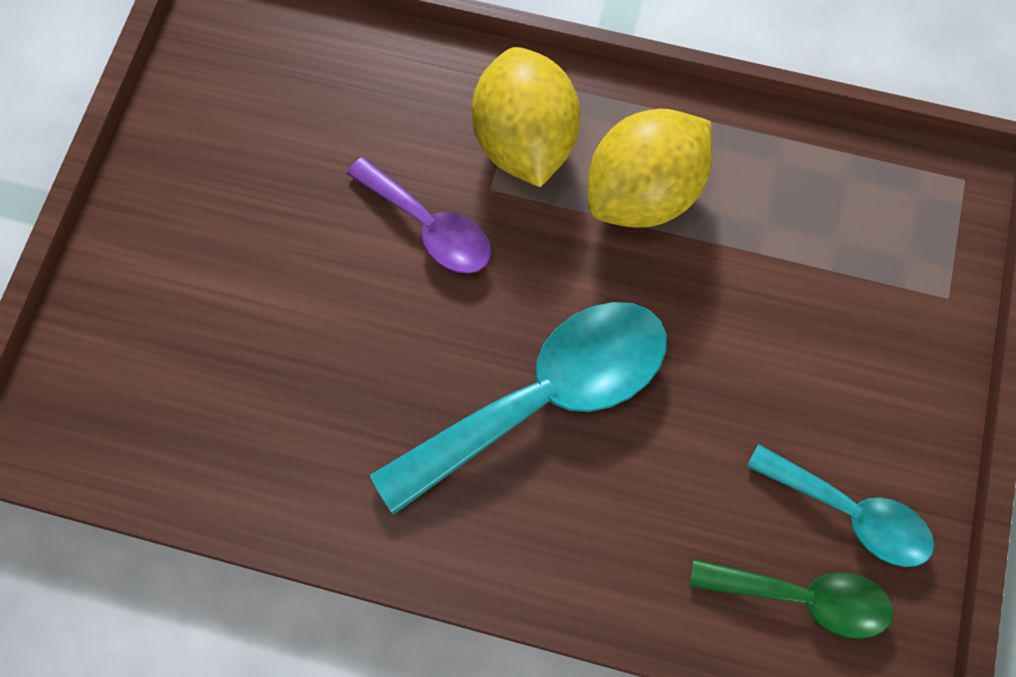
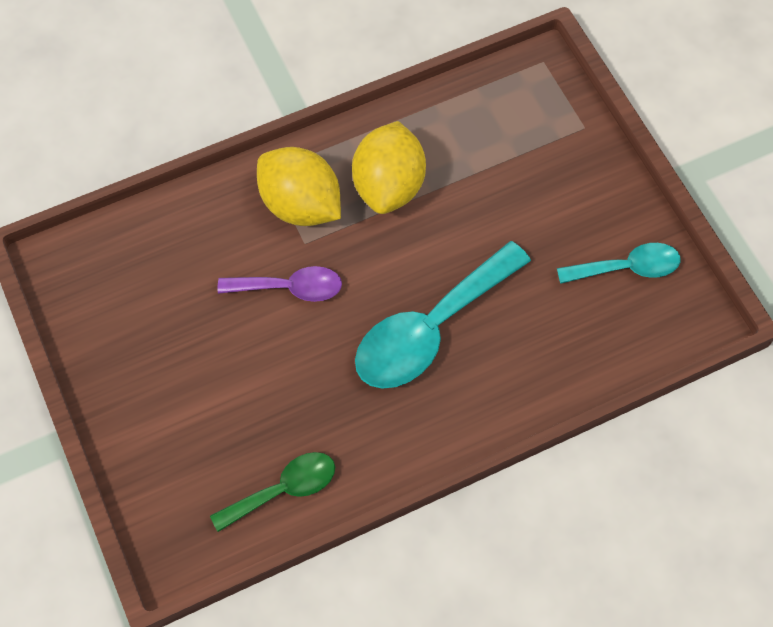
camera: 40 degrees left, 5 degrees down
turquoise spoon [370,302,667,515] -> turquoise spoon turned 150 degrees counterclockwise [355,241,531,389]
green spoon [689,559,894,639] -> green spoon moved to [210,452,335,532]

